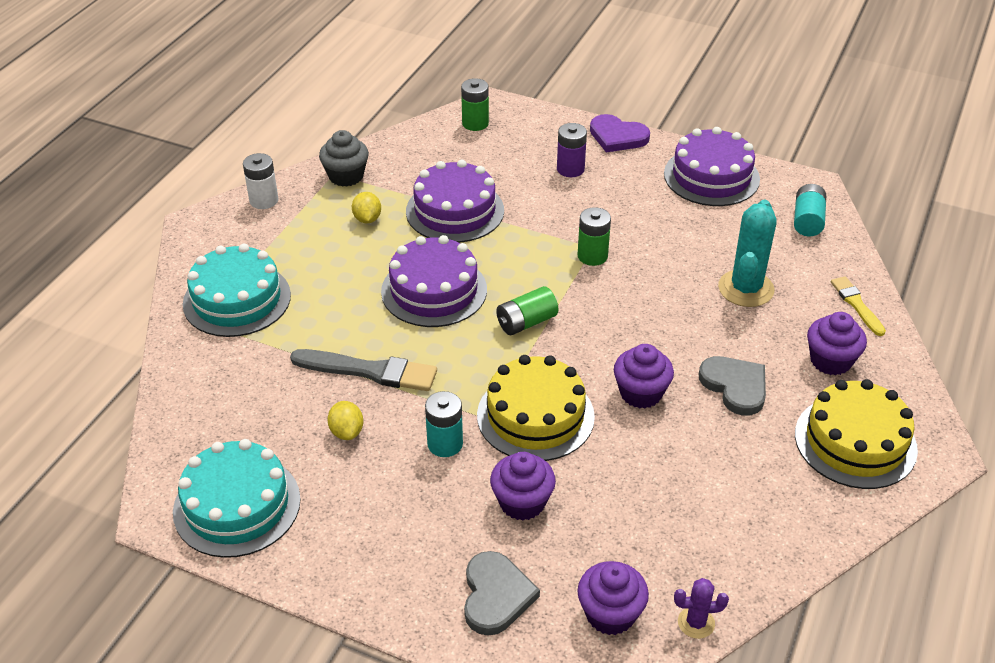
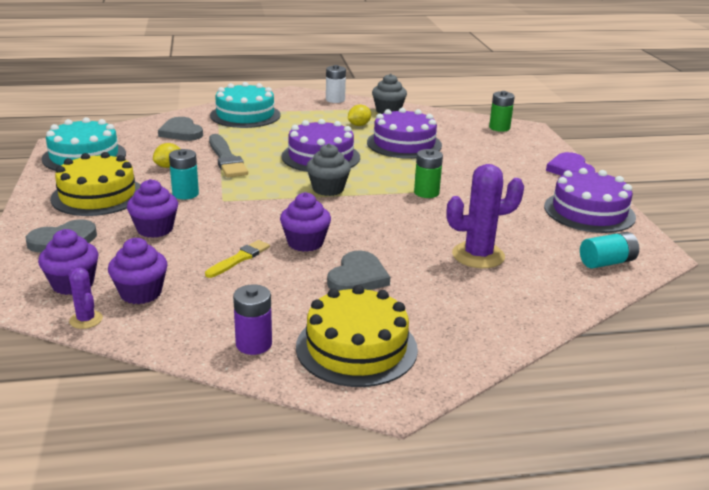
camera: 55 degrees right, 15 degrees down
yellow cake [477,355,595,461] -> yellow cake moved to [50,152,140,216]
green battery [496,286,558,335] -> grey cupcake [306,143,351,196]
purple battery [557,123,587,177] -> purple battery moved to [233,284,272,355]
turquoise cactus [718,199,777,307] -> purple cactus [447,164,524,268]
purple cupcake [807,312,867,376] -> purple cupcake moved to [108,238,168,304]
yellow brush [831,276,886,336] -> yellow brush moved to [205,240,270,278]
none -> grey heart [158,117,203,141]

